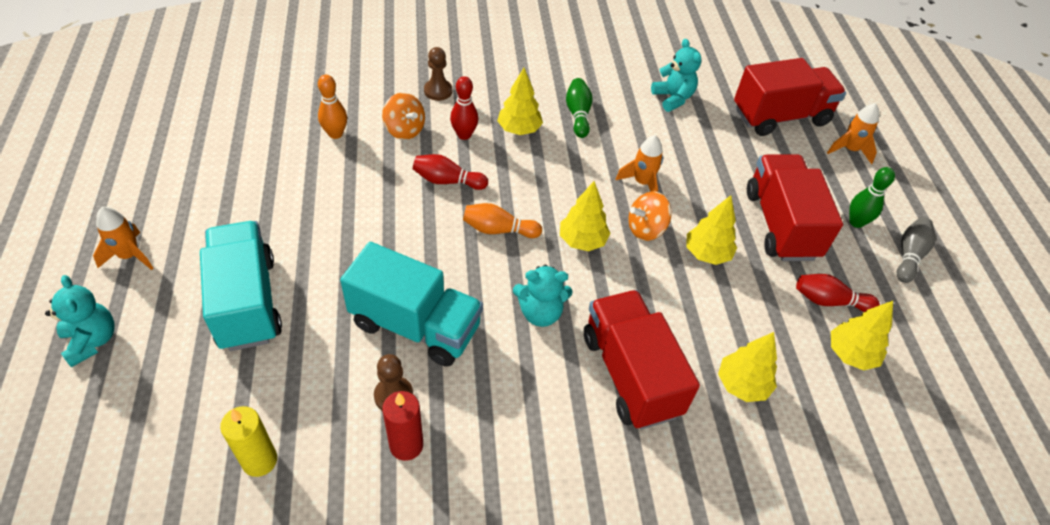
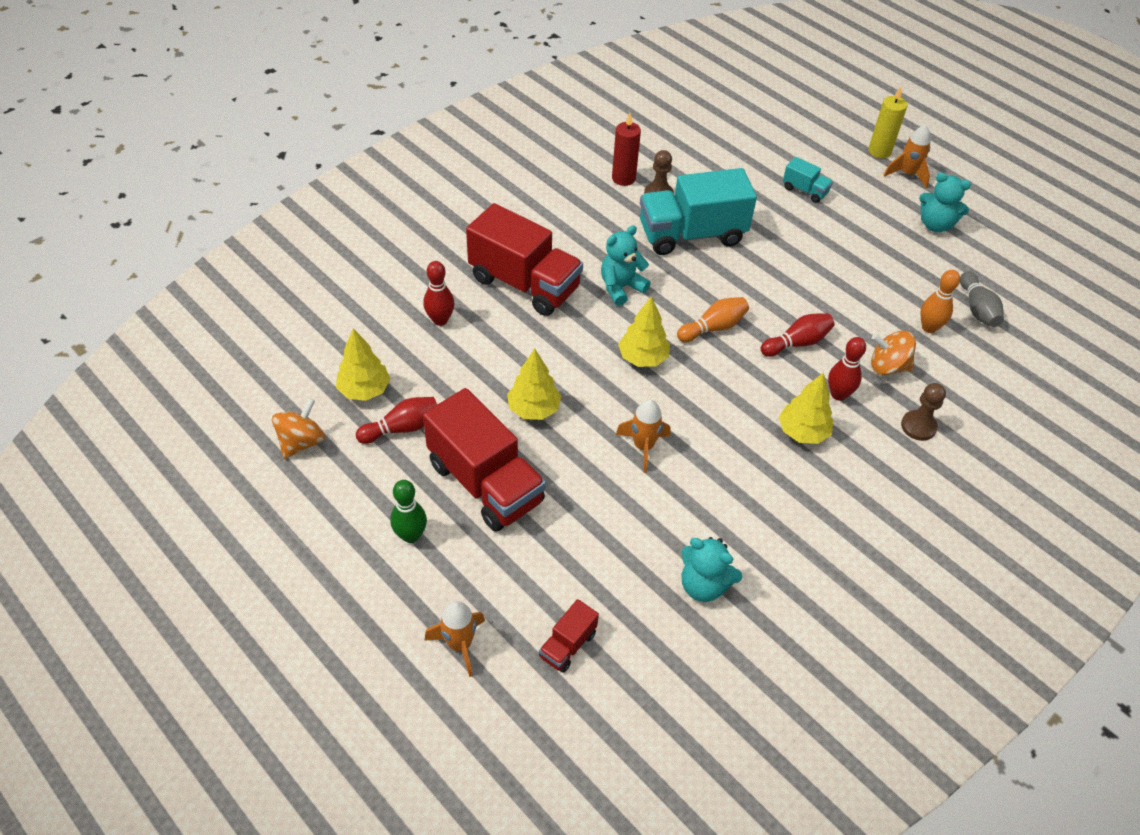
camera: 145 degrees right, 0 degrees up
turquoise teddy bear [45,275,114,367] -> turquoise teddy bear moved to [919,172,971,232]
turquoise truck [200,221,282,351] -> turquoise truck [783,157,833,203], size x0.45
yellow candle [220,406,277,477] -> yellow candle moved to [868,87,907,158]
green bowling pin [566,78,592,138] -> none
orange spinning top [628,192,672,241] -> orange spinning top moved to [272,398,325,459]
yellow tree [718,332,777,402] -> red bowling pin [423,261,454,326]
red truck [734,58,846,136] -> red truck [539,599,599,673], size x0.45
grey bowling pin [896,217,936,283] -> grey bowling pin moved to [960,272,1004,327]

